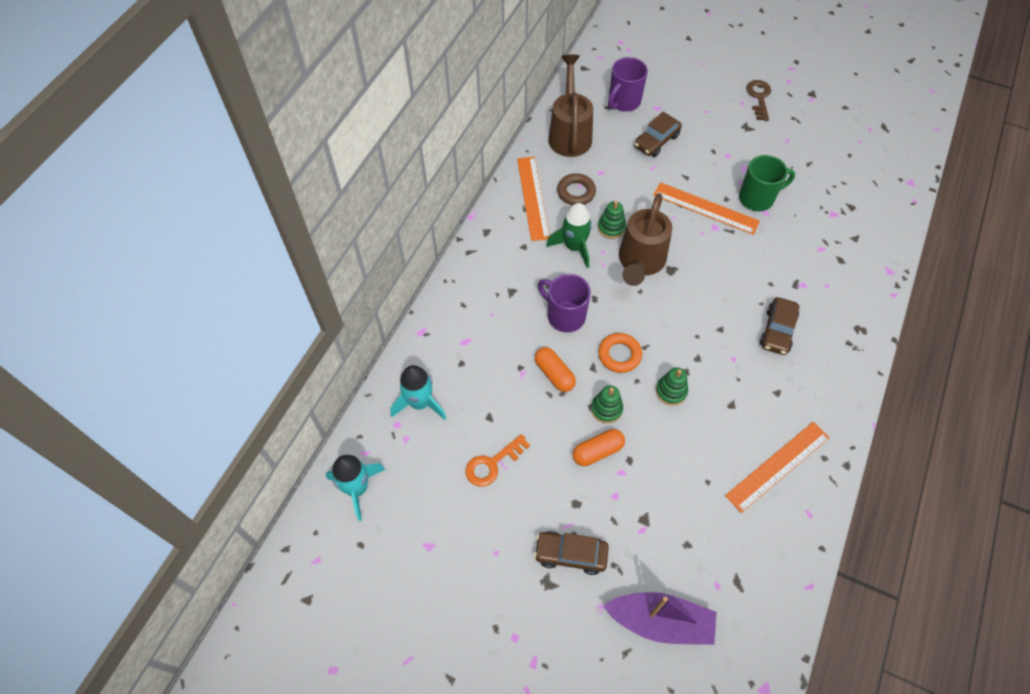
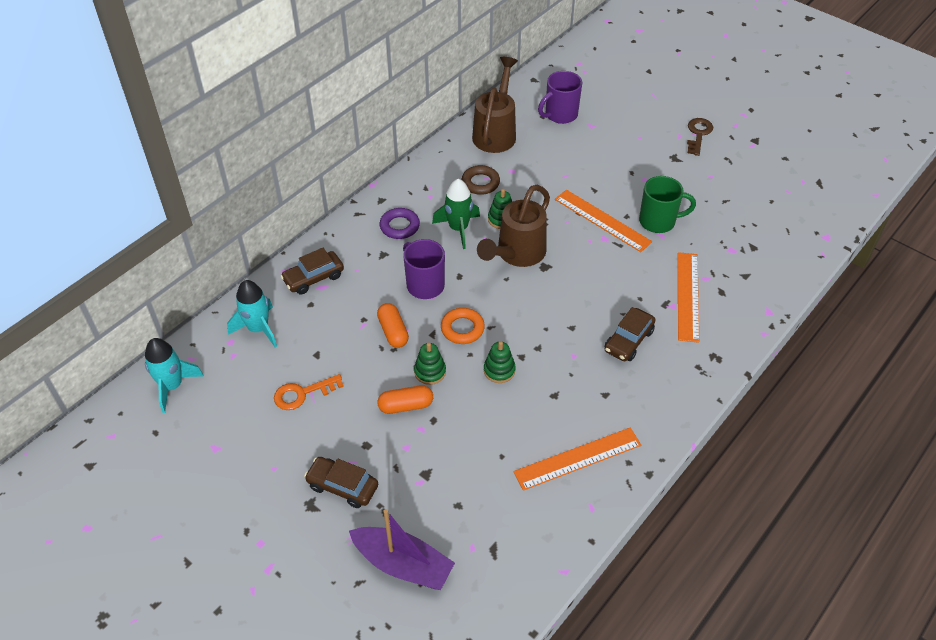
camera: 15 degrees right, 10 degrees down
orange ruler [517,157,550,241] -> orange ruler moved to [678,252,699,343]
brown car [634,112,682,157] -> brown car moved to [280,248,344,295]
none -> purple ring [380,208,420,239]

